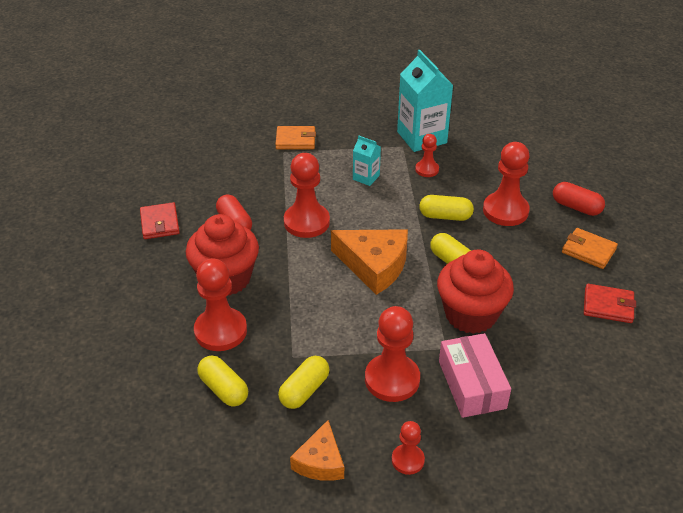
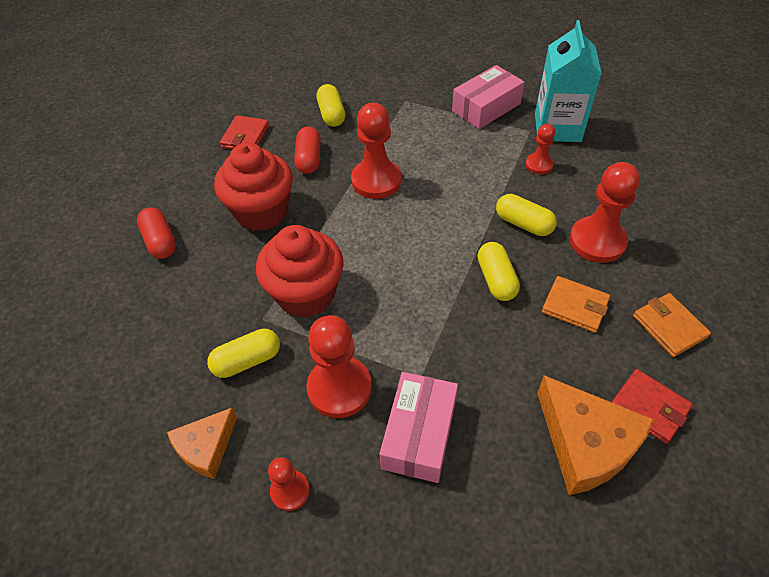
camera: 30 degrees right, 10 degrees up
red pawn [194,258,247,351] -> none
yellow capsule [197,355,248,407] -> yellow capsule moved to [317,84,345,127]
orange wallet [275,126,316,149] -> orange wallet moved to [542,276,610,333]
orange cheese [331,229,408,295] -> orange cheese moved to [537,375,654,495]
turquoise carton [353,136,381,186] -> none
red cupcake [437,250,514,334] -> red cupcake moved to [256,225,344,318]
red capsule [553,182,605,216] -> red capsule moved to [137,208,176,259]
none -> pink box [452,65,524,129]

